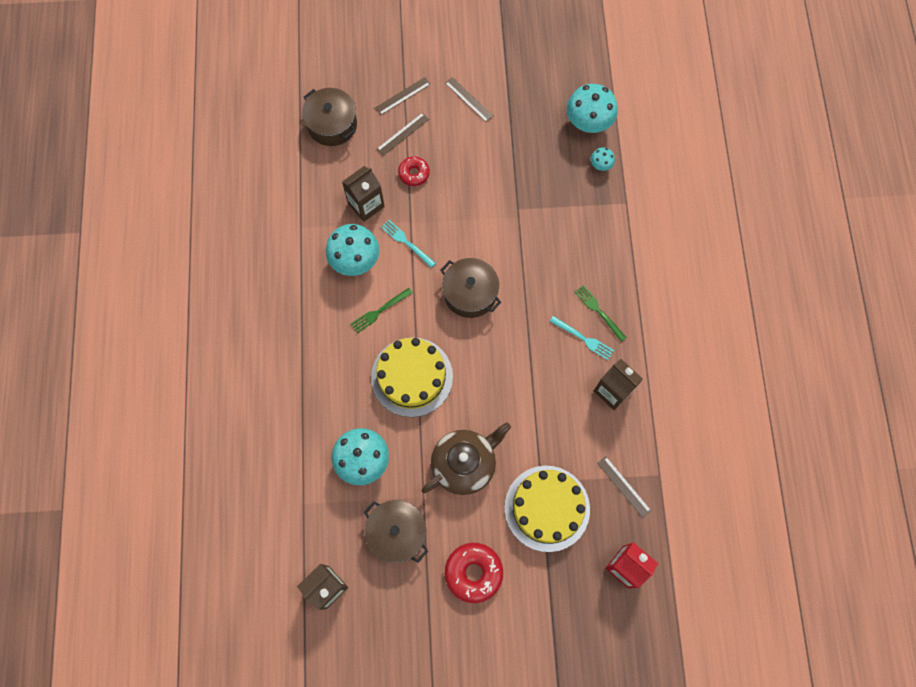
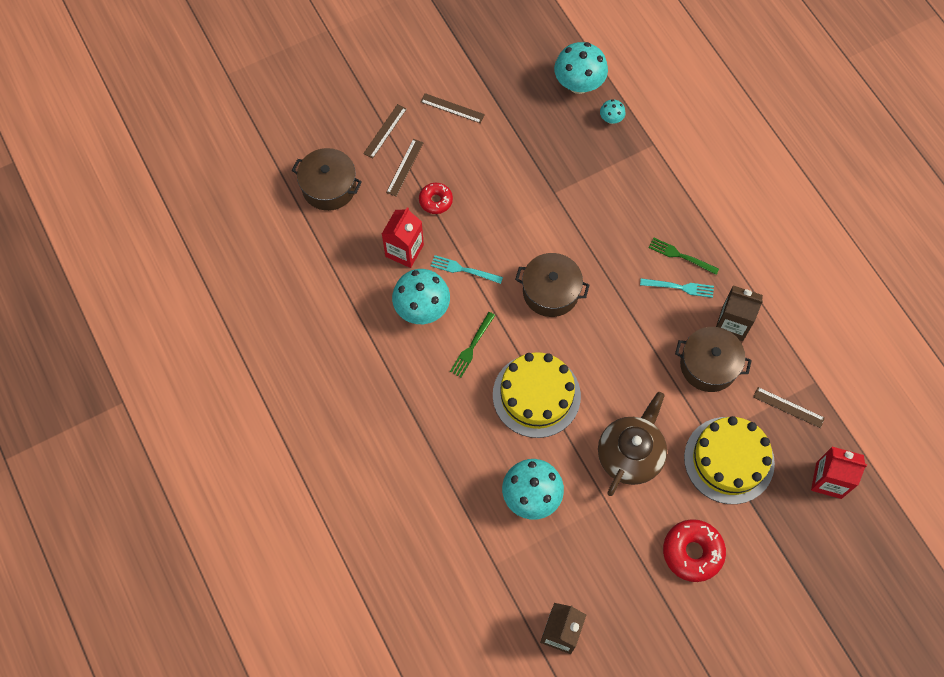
camera: 25 degrees left, 5 degrees down
brown carton [342,166,385,222] -> red carton [382,207,424,268]
brown pot [364,500,428,563] -> brown pot moved to [675,327,752,392]

